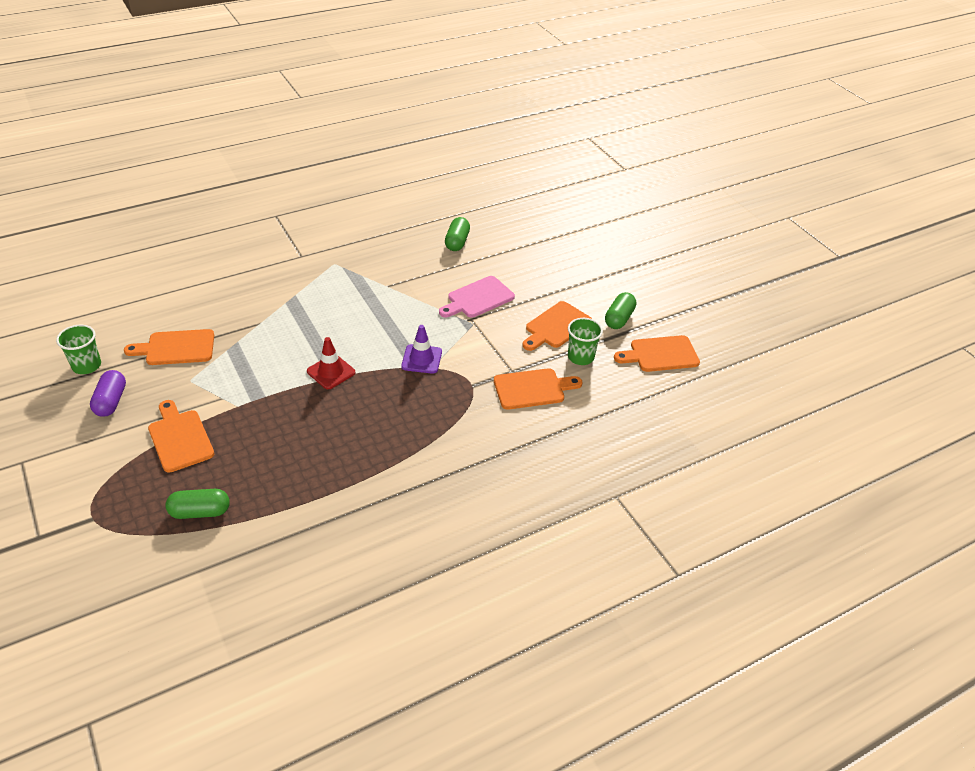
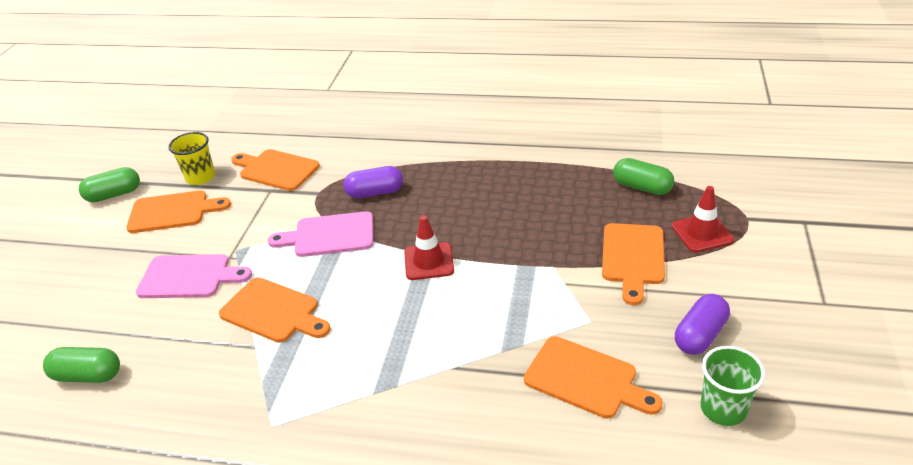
camera: 135 degrees left, 5 degrees down
purple traffic cone [401,325,442,374] -> pink cutting board [268,211,373,257]
green capsule [445,217,470,251] -> green capsule turned 45 degrees clockwise [43,347,120,383]
green cup [568,318,603,365] -> yellow cup [168,132,215,185]
orange cutting board [614,335,700,372] -> orange cutting board moved to [219,277,330,343]
none -> purple capsule [344,166,403,198]
none -> red traffic cone [672,186,734,252]

